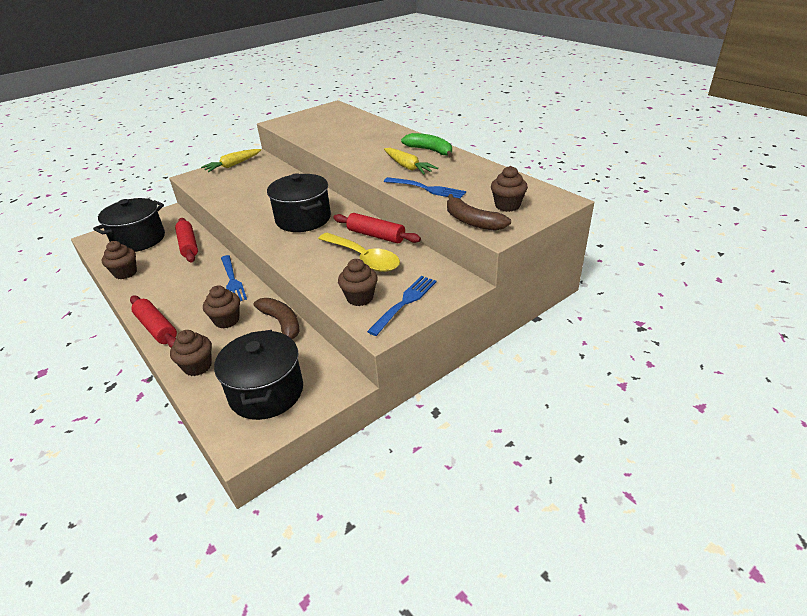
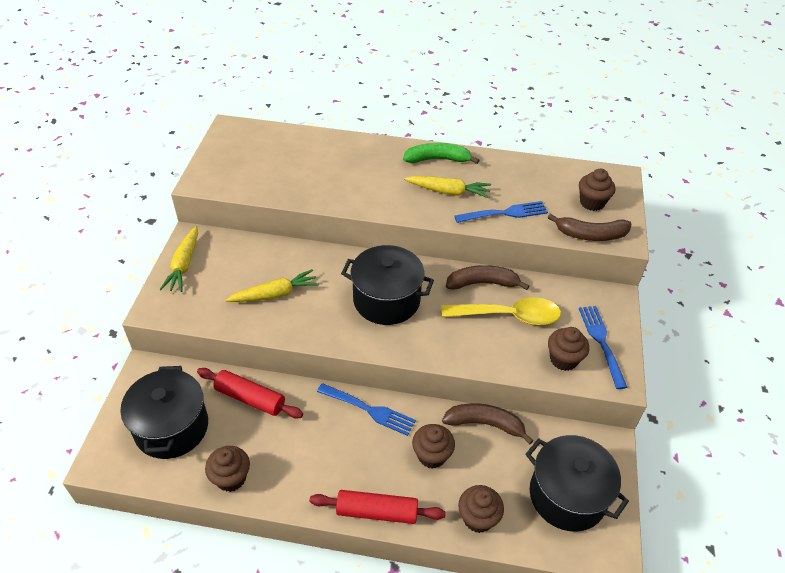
camera: 45 degrees left, 10 degrees up
red rolling pin [333,213,421,244] -> brown banana [446,265,529,290]
none -> yellow carrot [225,269,319,302]

